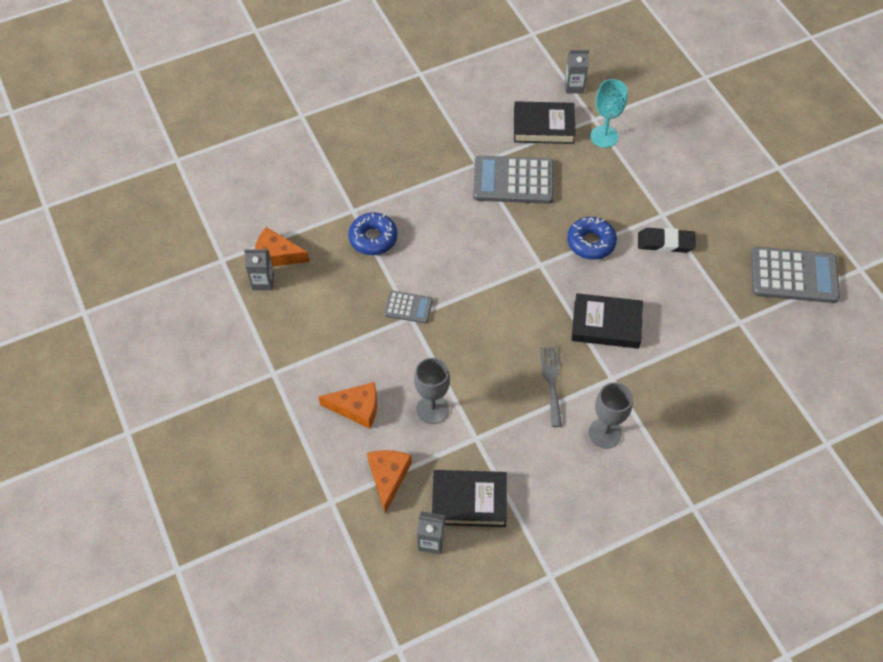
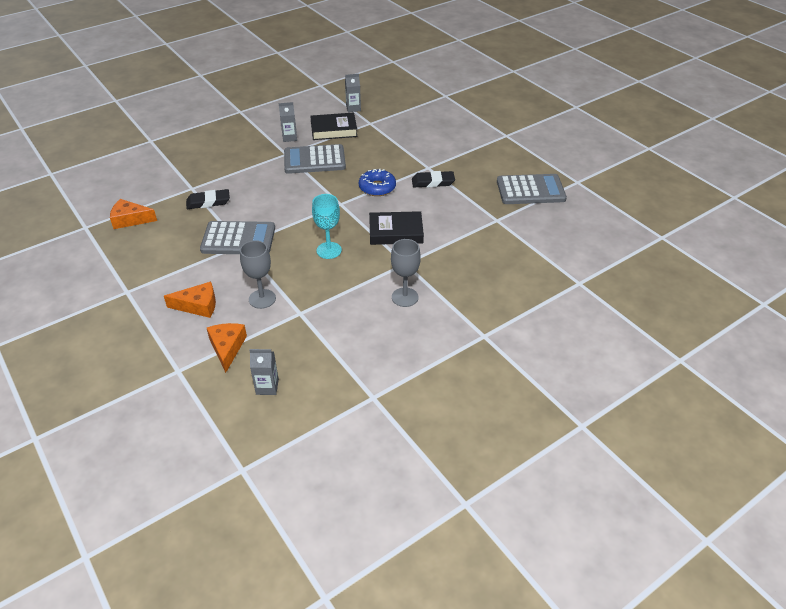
camera: 10 degrees left, 15 degrees down
grey carton [244,249,274,290] -> grey carton moved to [279,102,297,142]
blue donut [348,212,398,255] -> black eraser [186,189,230,209]
grey calculator [384,291,433,323] -> grey calculator [200,221,275,254], size x1.92
black book [432,470,507,527] -> none
grey fork [540,346,562,427] -> none
turquoise goblet [590,79,627,148] -> turquoise goblet moved to [312,194,342,259]

